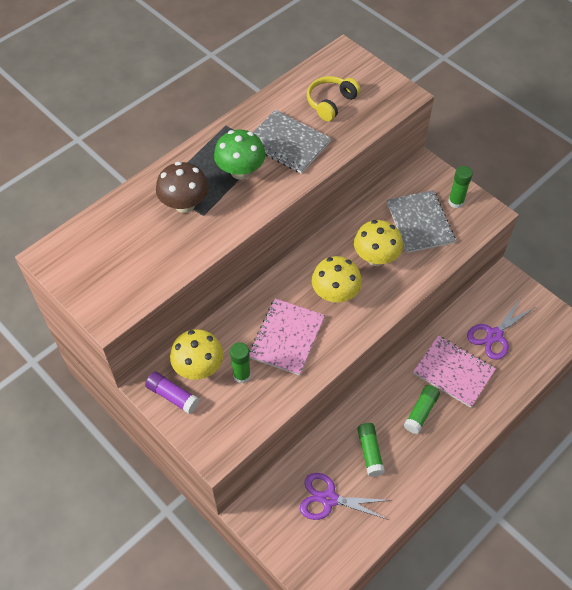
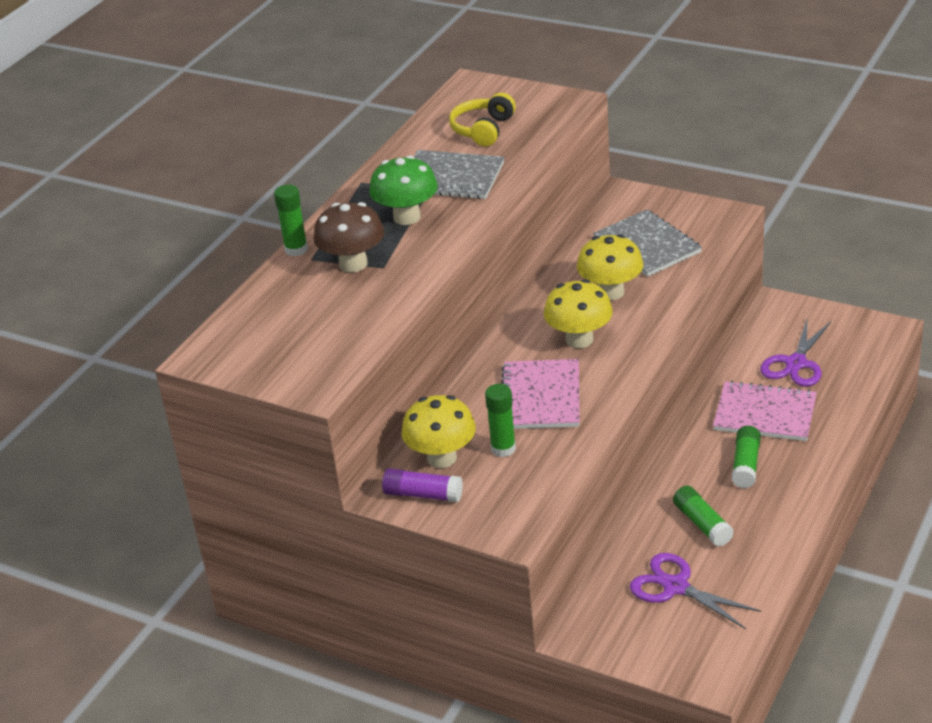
camera: 15 degrees left, 20 degrees down
purple scissors [300,473,391,520] -> purple scissors turned 45 degrees clockwise [630,553,761,629]
green glue stick [448,166,473,208] -> green glue stick moved to [274,185,308,256]

